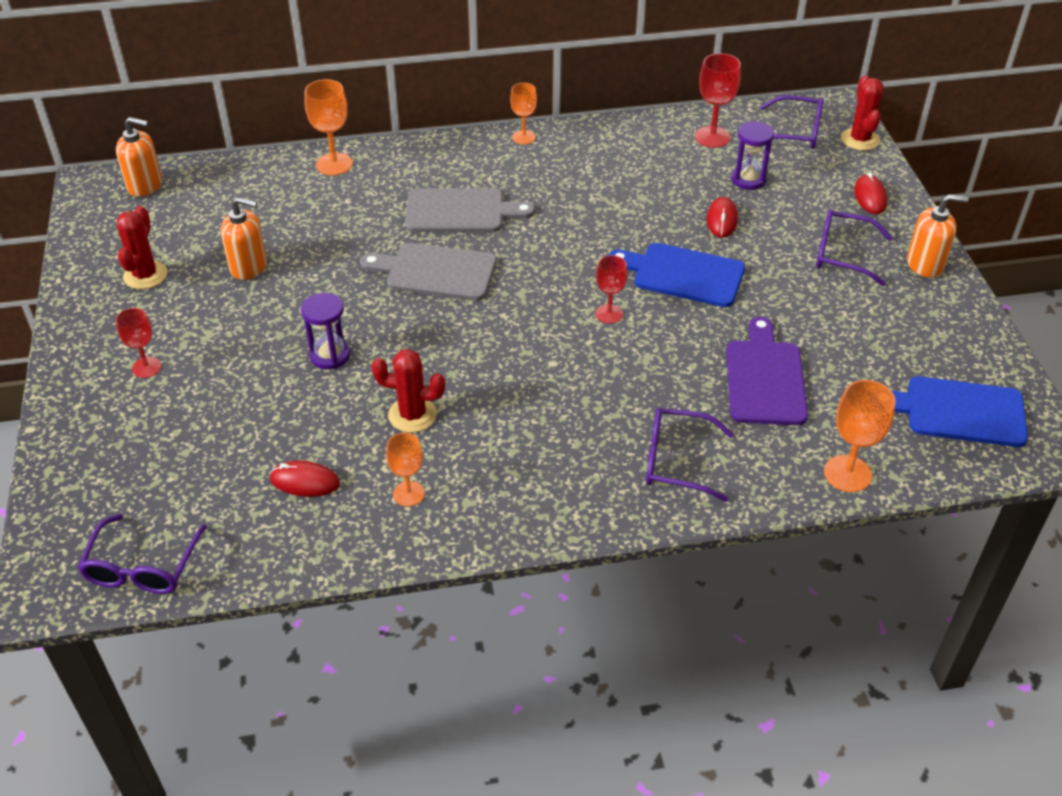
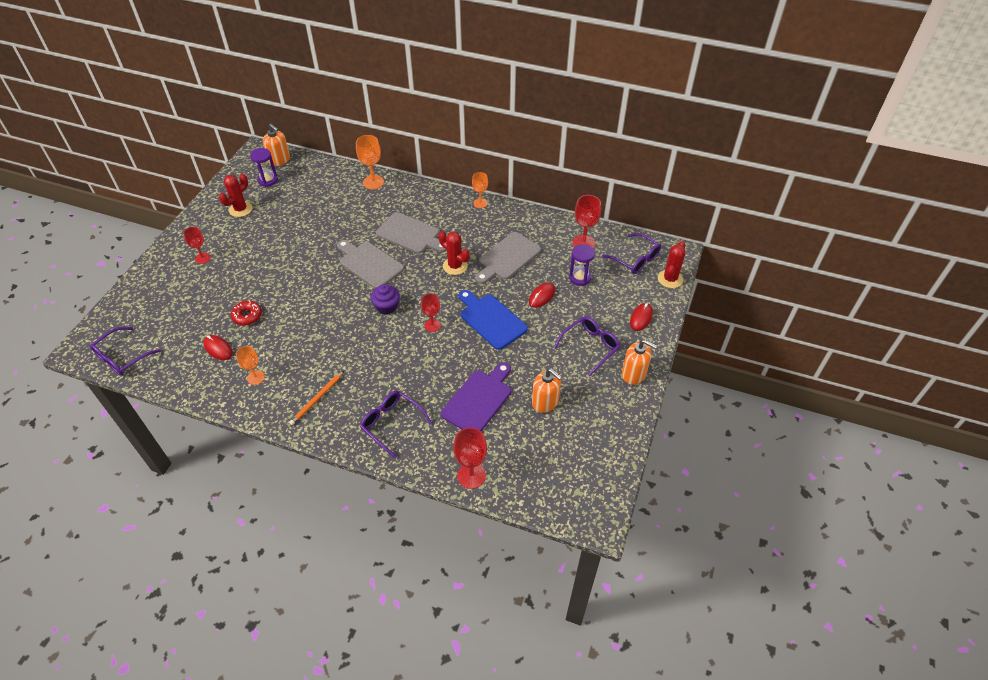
camera: 30 degrees right, 5 degrees up
orange soap dispenser [221,197,267,280] -> orange soap dispenser moved to [532,368,562,413]
purple hourglass [301,293,350,370] -> purple hourglass moved to [250,148,278,187]
red cactus [371,349,445,432] -> red cactus moved to [439,231,469,275]
purple glasses [816,209,892,286] -> purple glasses turned 90 degrees clockwise [553,316,620,376]
orange goblet [824,380,896,492] -> red goblet [453,428,487,489]
blue cutting board [892,376,1028,447] -> none
none -> red donut [231,301,262,326]
none -> orange pencil [289,371,344,425]
none -> purple cupcake [371,284,400,315]
none -> grey cutting board [475,232,541,284]

